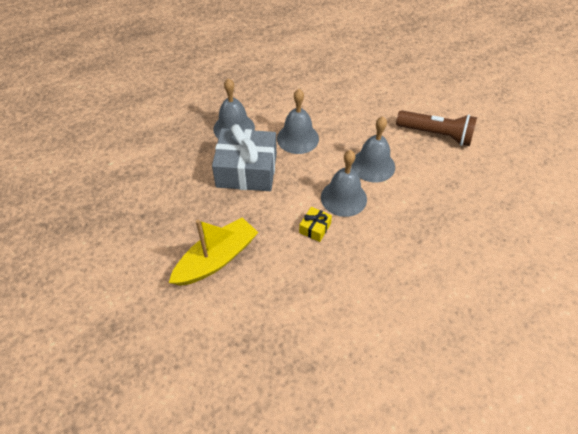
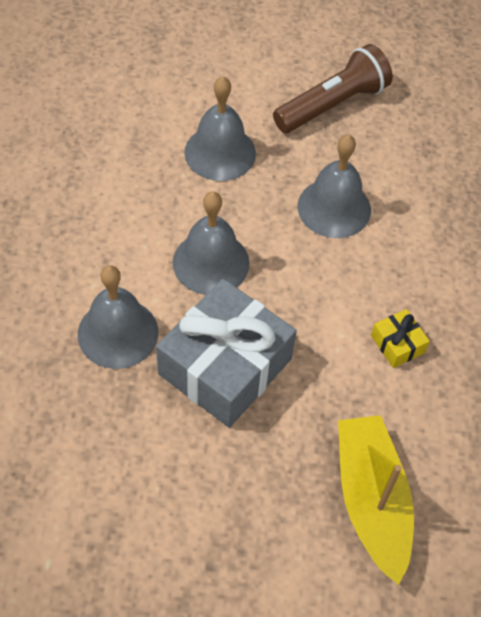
camera: 60 degrees left, 5 degrees up
grey bell [321,150,367,217] -> grey bell moved to [184,76,256,181]

